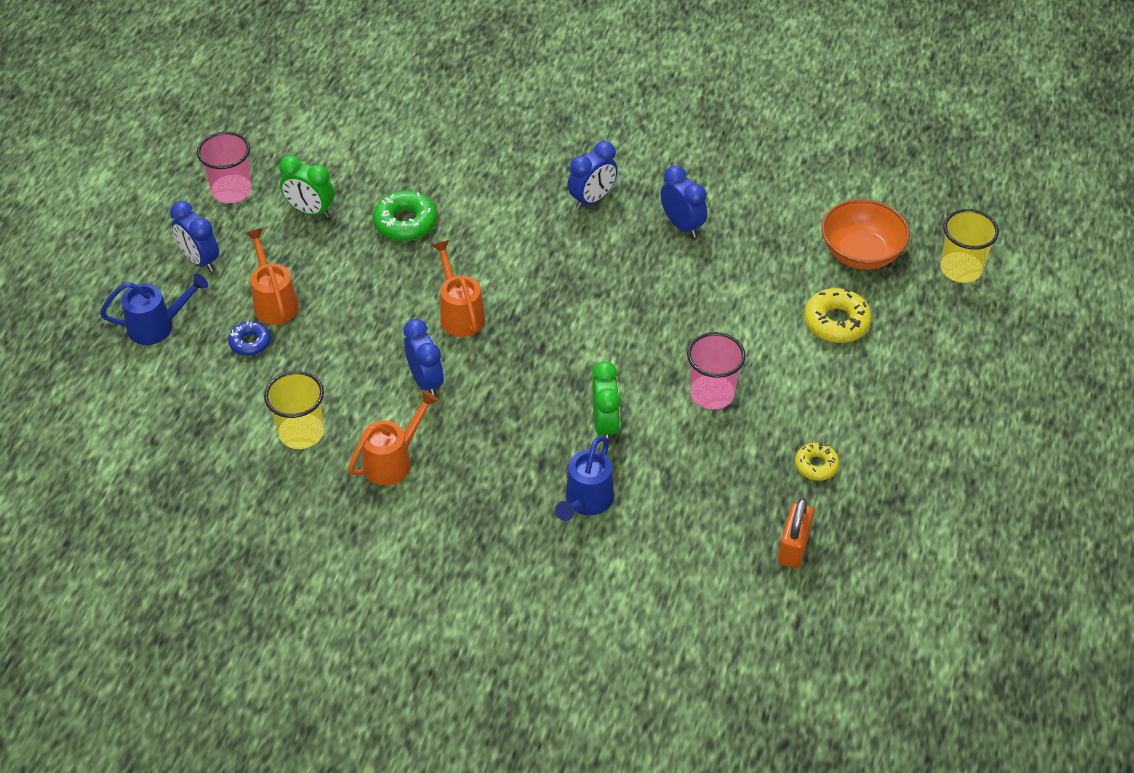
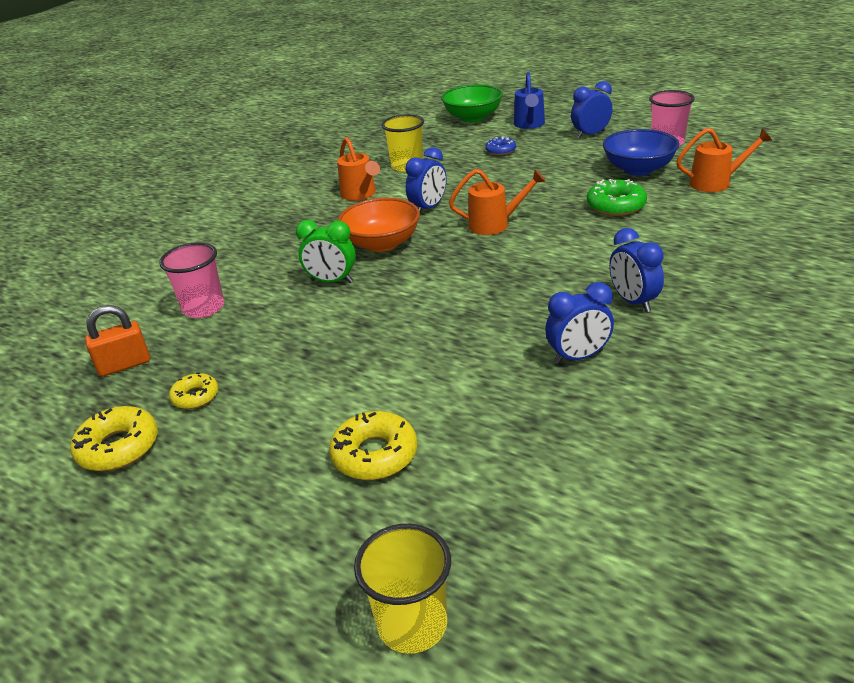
camera: 110 degrees right, 15 degrees down
orange watering can [245,228,299,325] -> orange watering can moved to [677,128,772,192]
green clock [279,155,334,218] -> blue bowl [603,129,679,176]
blue clock [403,319,444,396] -> blue clock turned 45 degrees counterclockwise [405,147,447,213]
blue watering can [555,436,614,521] -> none
pink cup [687,332,746,409] -> pink cup moved to [159,242,224,318]
orange padlock [778,498,814,568] -> orange padlock turned 60 degrees counterclockwise [85,305,150,376]
orange bowl [821,199,910,269] -> orange bowl moved to [338,198,420,252]
none -> yellow donut [70,406,158,471]
none -> green bowl [441,84,503,122]

